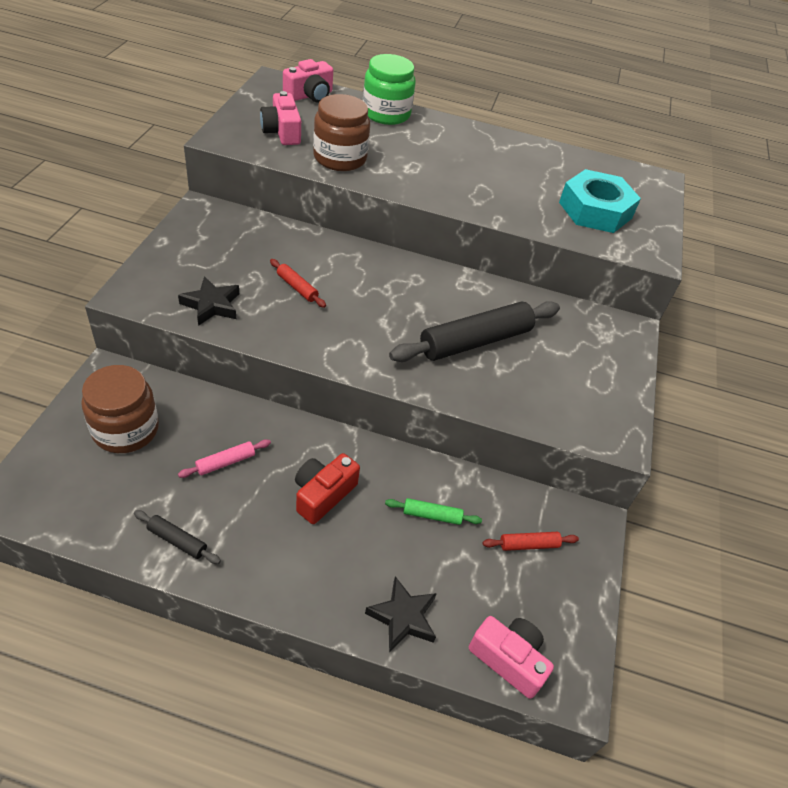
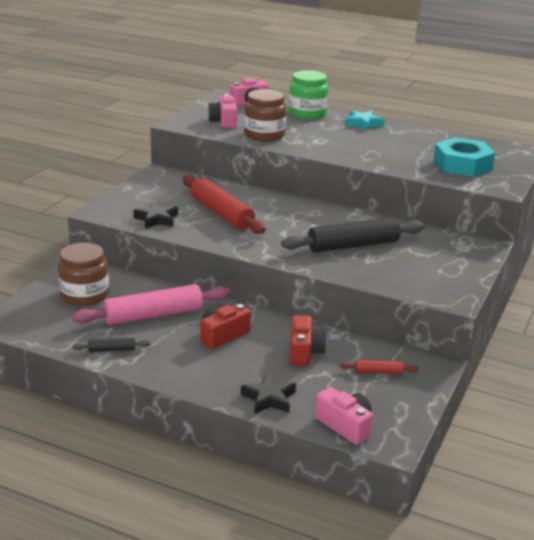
camera: 15 degrees right, 20 degrees down
black rolling pin [134,510,221,564] -> black rolling pin turned 45 degrees counterclockwise [72,338,150,352]
pink rolling pin [178,439,271,478] -> pink rolling pin [72,284,230,325], size x2.23
red rolling pin [270,259,326,308] -> red rolling pin [183,175,266,234], size x2.23
green rolling pin [385,498,482,525] -> red camera [290,315,327,366]
none -> turquoise star [345,110,385,131]

